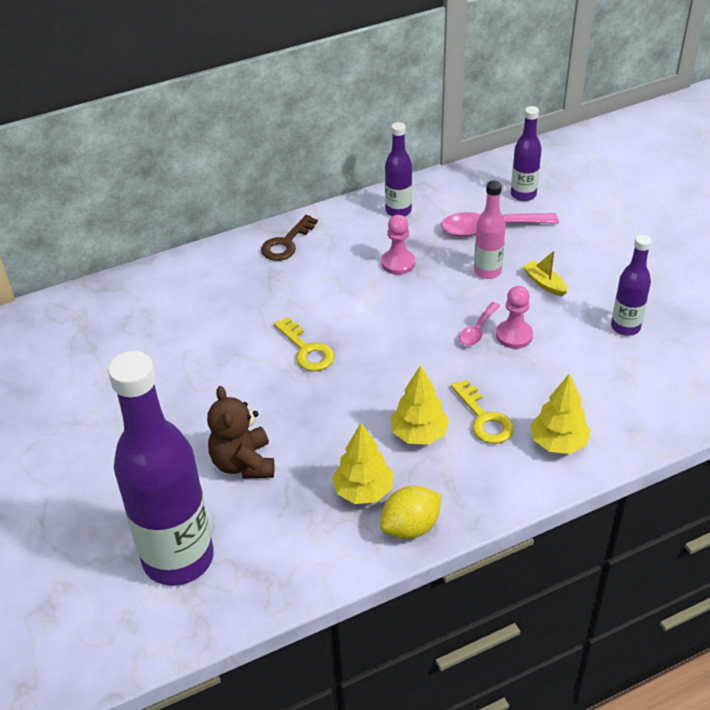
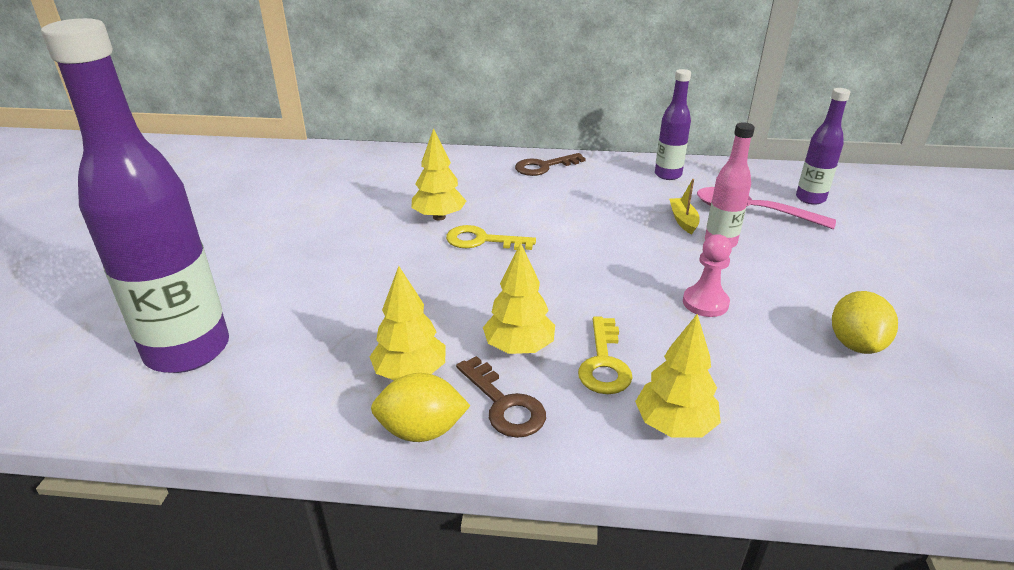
camera: 30 degrees right, 10 degrees down
brown teddy bear [207,386,274,479] -> none
yellow key [274,317,334,371] -> yellow key turned 105 degrees clockwise [446,225,536,250]
pink pawn [381,215,415,275] -> none
pink spoon [459,302,500,346] -> none
yellow boat [523,251,567,296] -> yellow boat moved to [669,179,700,234]
purple bottle [611,235,652,336] -> yellow lemon [832,291,898,354]
none -> yellow tree [411,128,466,221]
none -> brown key [456,356,546,438]

